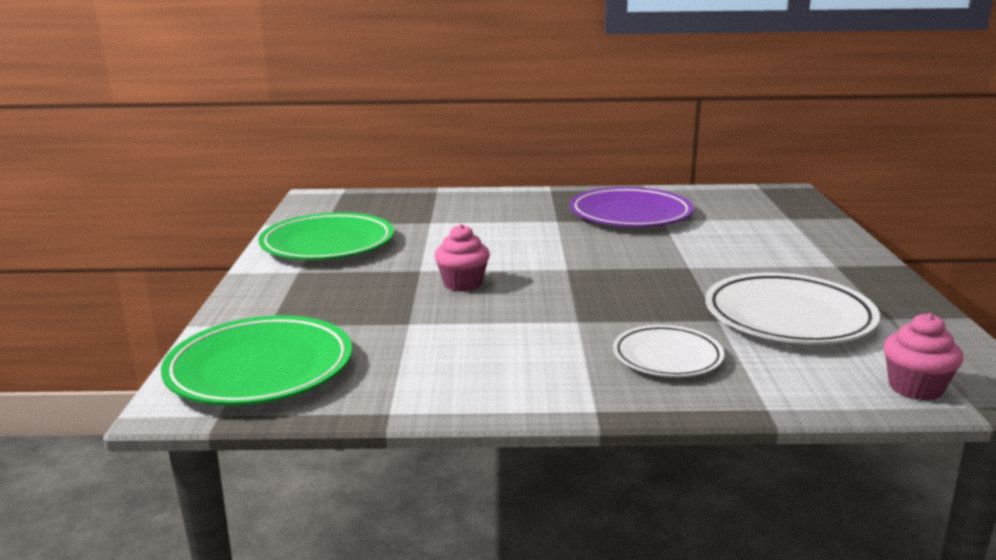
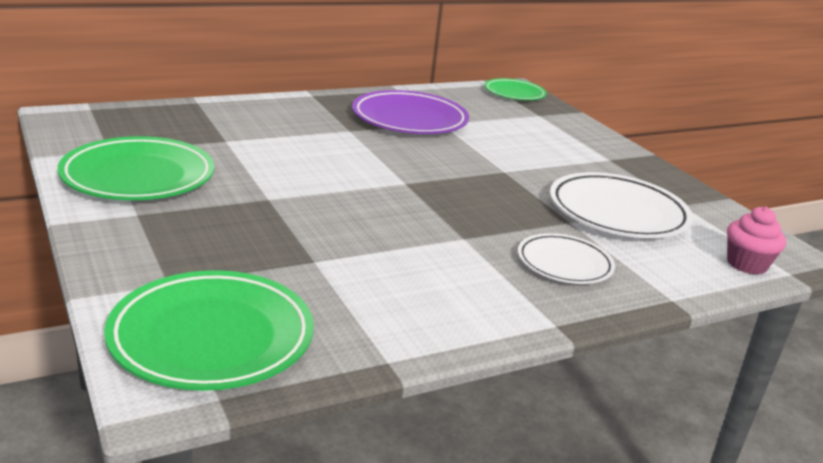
camera: 30 degrees left, 5 degrees up
pink cupcake [434,224,490,291] -> none
none -> green plate [484,78,547,100]

